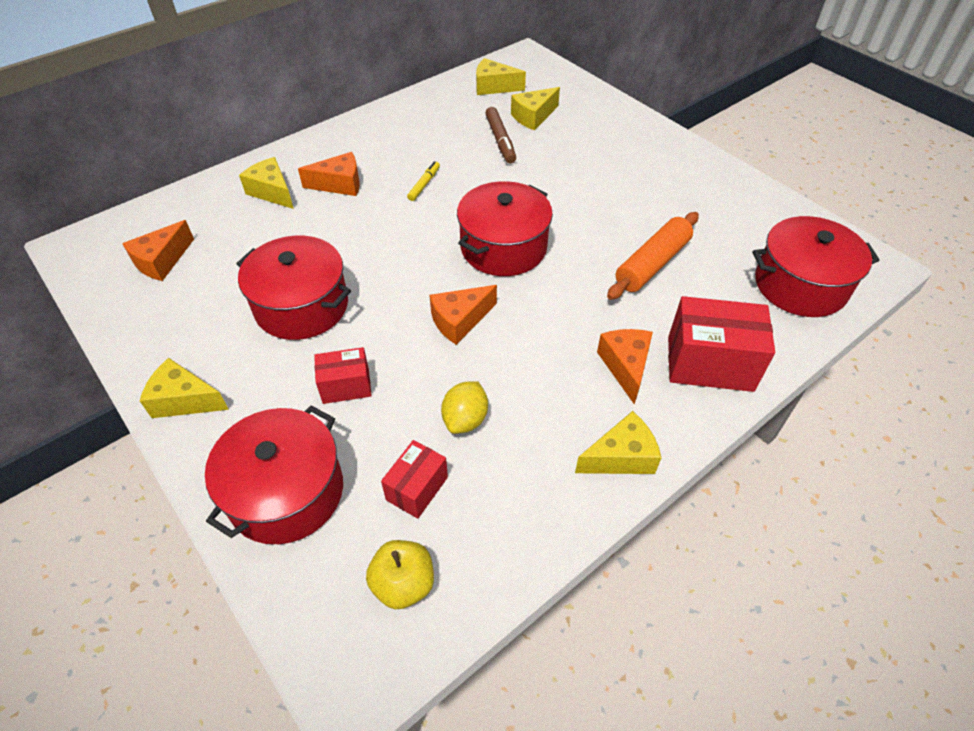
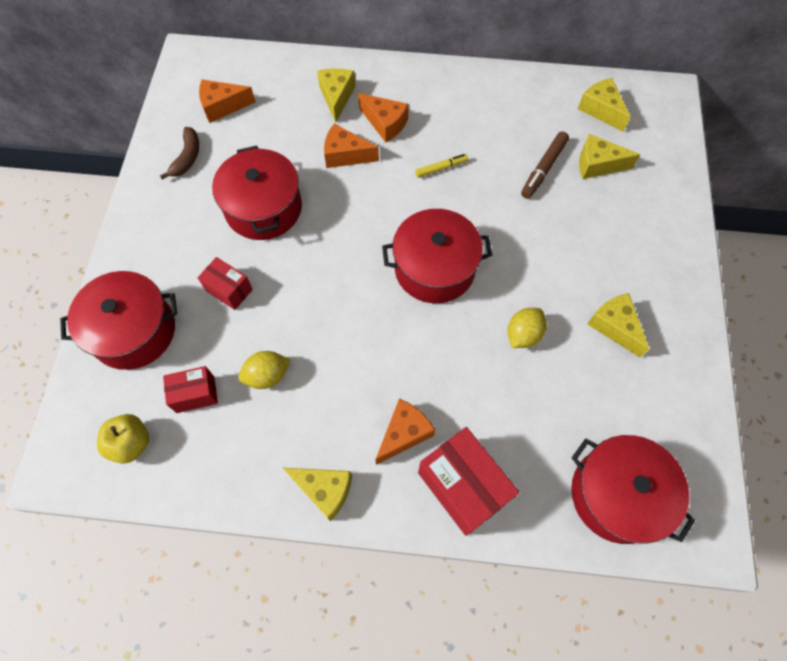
camera: 45 degrees right, 15 degrees up
yellow cheese [140,358,229,418] -> yellow cheese moved to [587,293,649,358]
orange cheese [429,285,497,345] -> orange cheese moved to [324,124,379,168]
orange rolling pin [607,212,699,300] -> none
none -> brown banana [160,127,199,180]
none -> yellow lemon [508,308,547,348]

